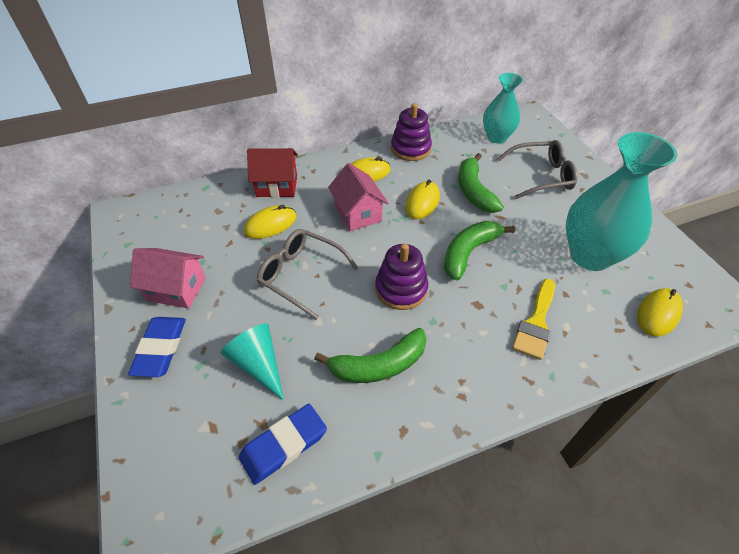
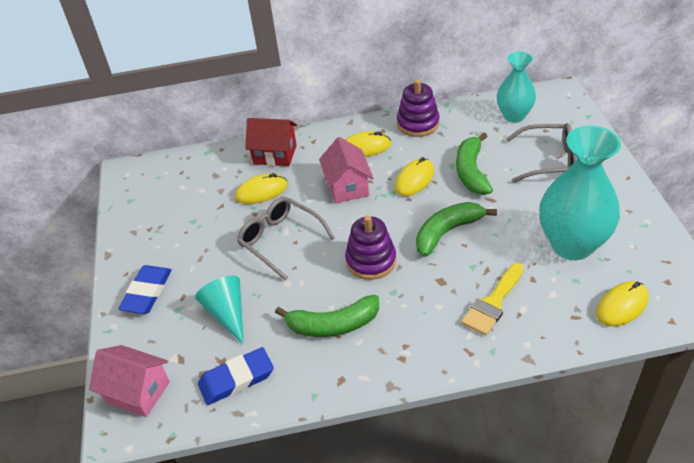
camera: 15 degrees right, 5 degrees down
pink house [130,248,206,309] -> pink house moved to [89,345,170,417]

